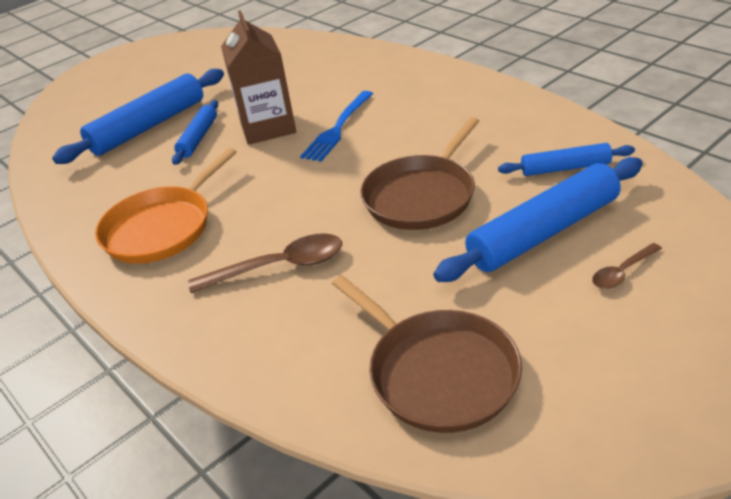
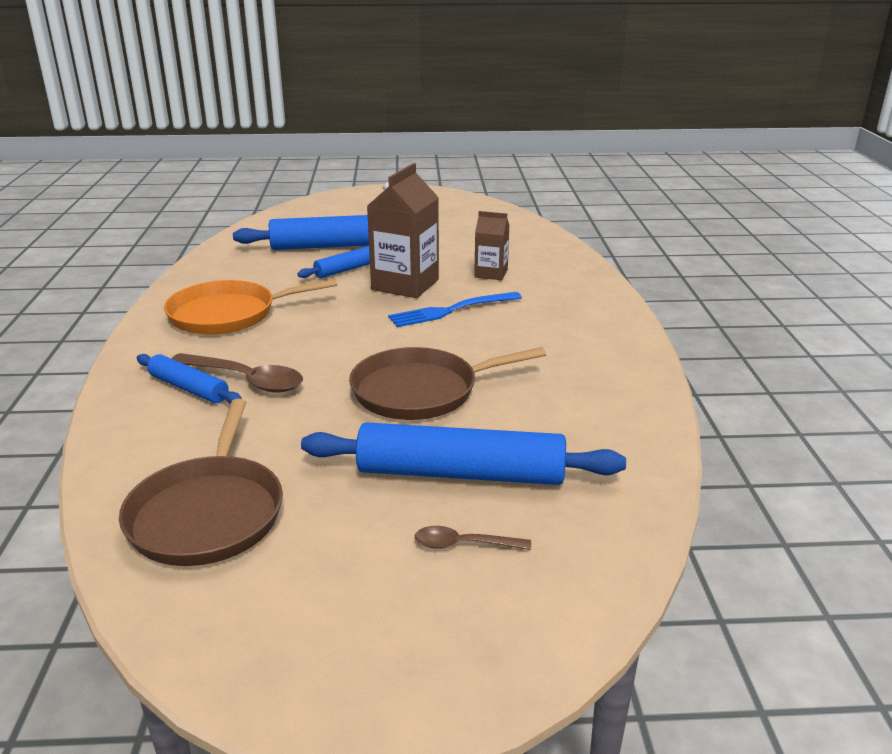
camera: 35 degrees right, 10 degrees down
blue rolling pin [498,143,635,176] -> blue rolling pin moved to [137,354,242,404]
none -> brown carton [474,211,510,280]

